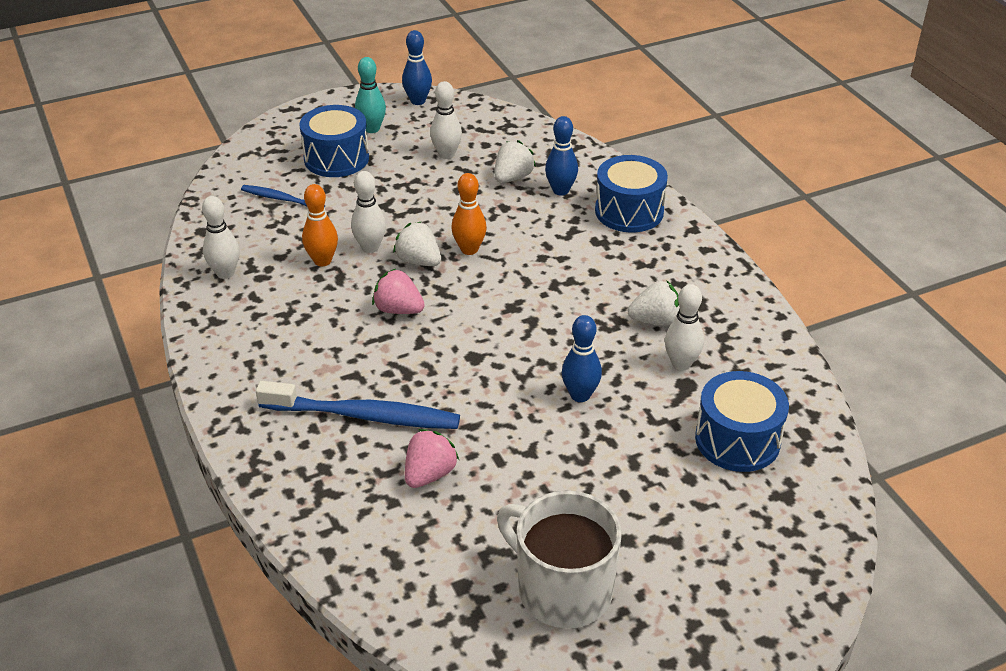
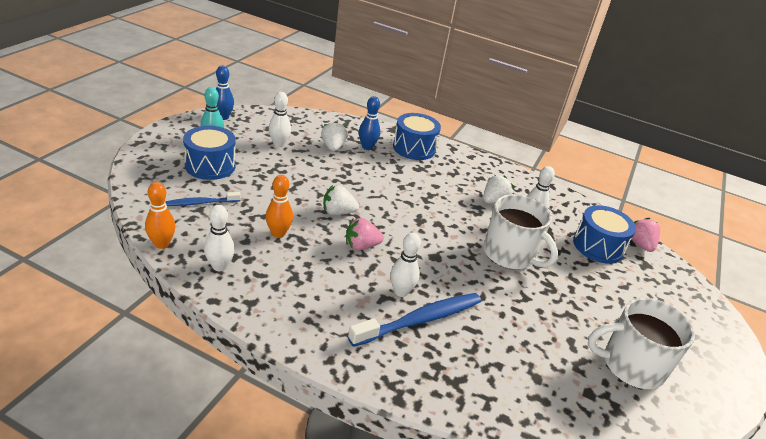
camera: 45 degrees left, 5 degrees down
white bowling pin [351,171,386,253] -> white bowling pin moved to [390,232,421,297]
pink strawberry [405,429,459,488] -> pink strawberry moved to [631,218,660,252]
orange bowling pin [451,173,487,255] -> orange bowling pin moved to [145,182,176,249]
blue bowling pin [562,315,602,402] -> white mug [484,194,558,270]

